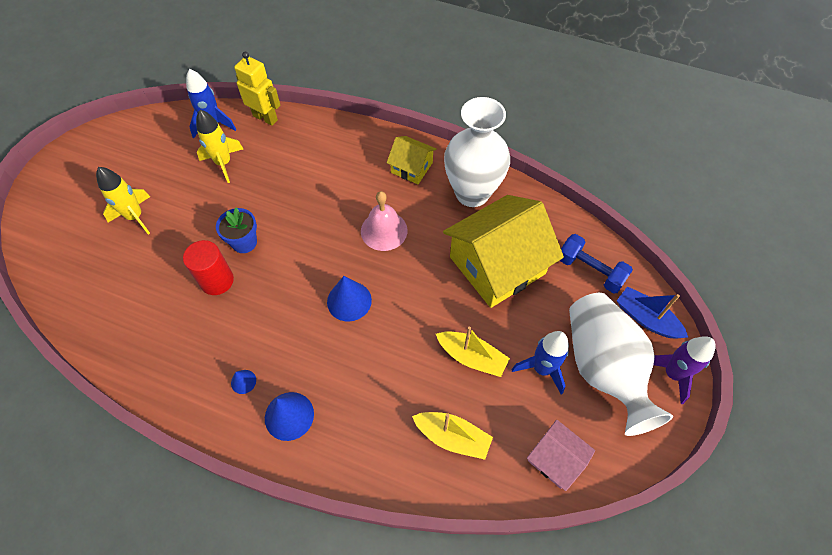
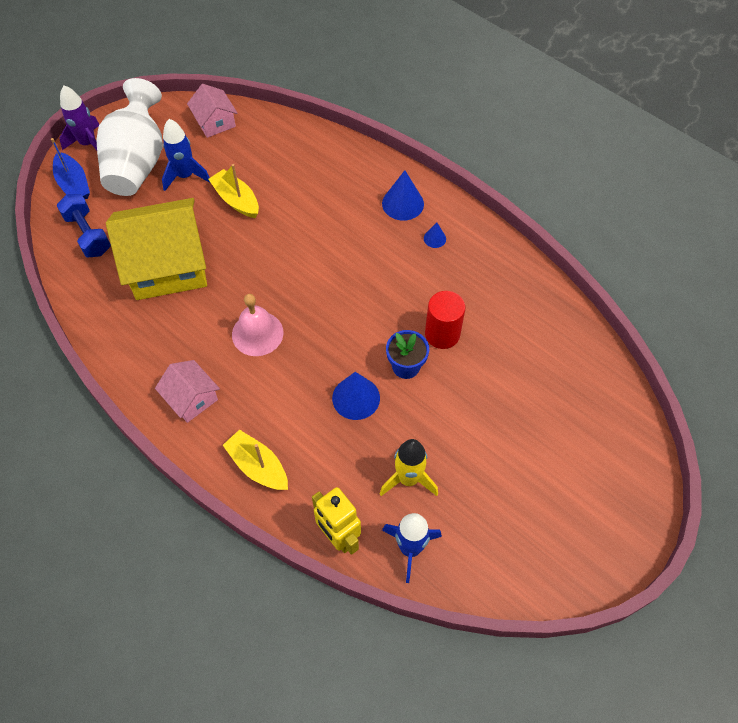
camera: 160 degrees left, 0 degrees up
yellow rocket [96,167,150,234] -> none
blue cone [327,276,372,322] -> blue cone moved to [332,372,380,420]
yellow house [387,136,437,184] -> pink house [155,360,220,423]
yellow boat [412,412,493,460] -> yellow boat moved to [223,429,288,490]
white vase [444,97,510,207] -> none

